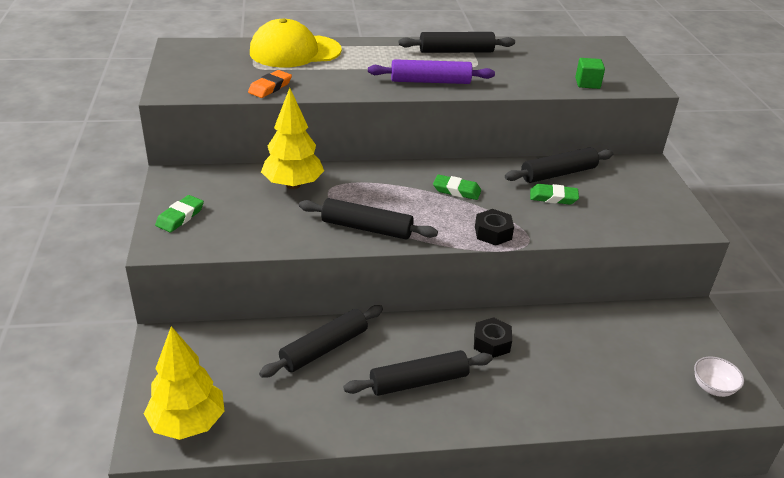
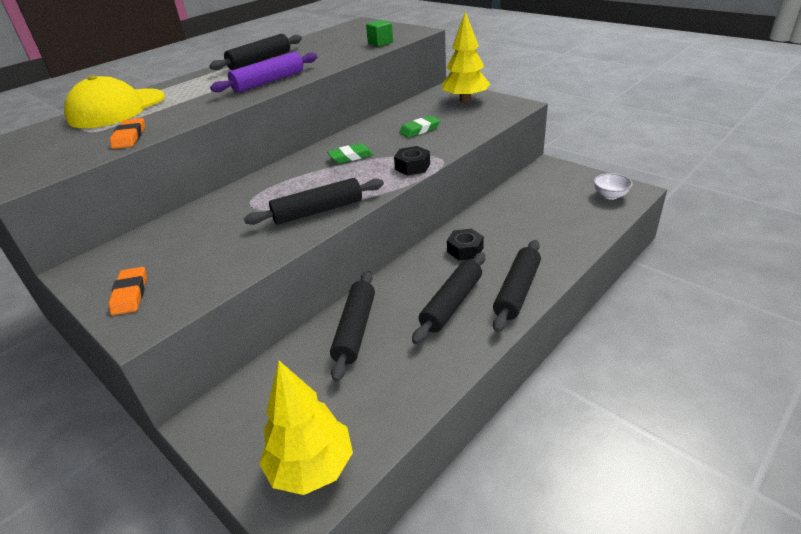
camera: 35 degrees left, 0 degrees up
green eraser [155,195,204,232] -> orange eraser [109,267,147,315]
yellow tree [261,88,324,189] -> yellow tree moved to [442,11,490,103]
black rolling pin [505,147,613,183] -> black rolling pin moved to [493,240,541,332]

